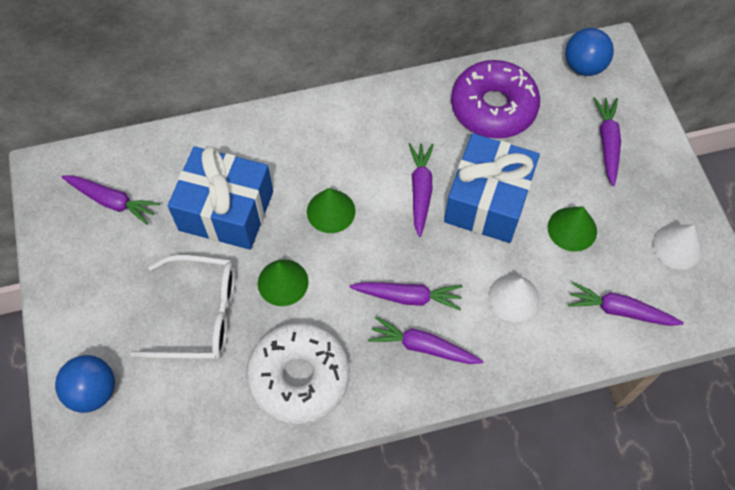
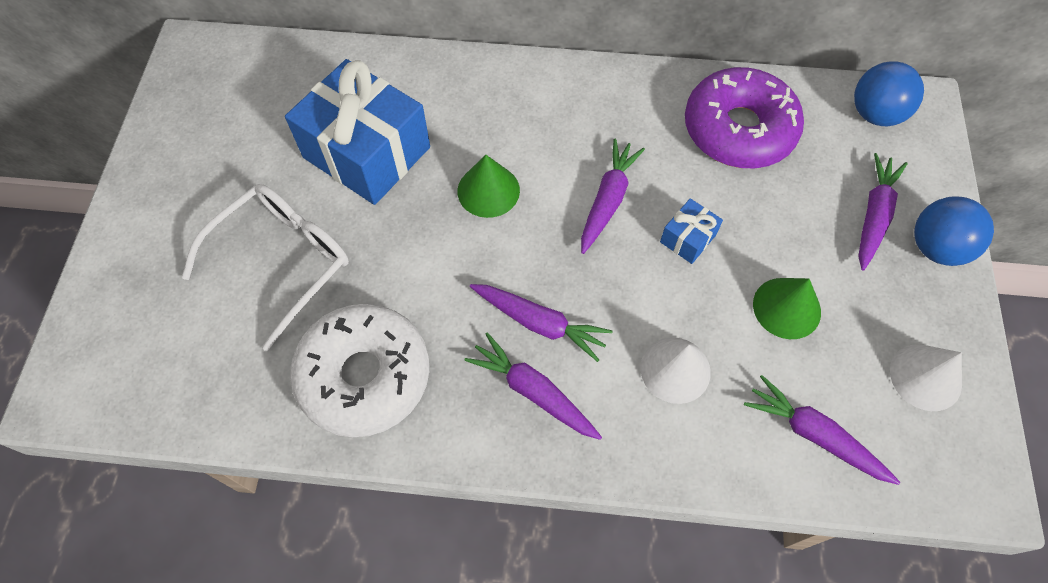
camera: 20 degrees right, 0 degrees up
blue ball [55,355,115,413] -> blue ball moved to [914,196,994,266]
purple carrot [62,175,160,225] -> none
white glasses [130,255,235,360] -> white glasses turned 75 degrees counterclockwise [182,184,349,351]
green cone [258,260,309,306] -> none
blue gift [444,133,540,243] -> blue gift [660,198,723,264], size x0.43

